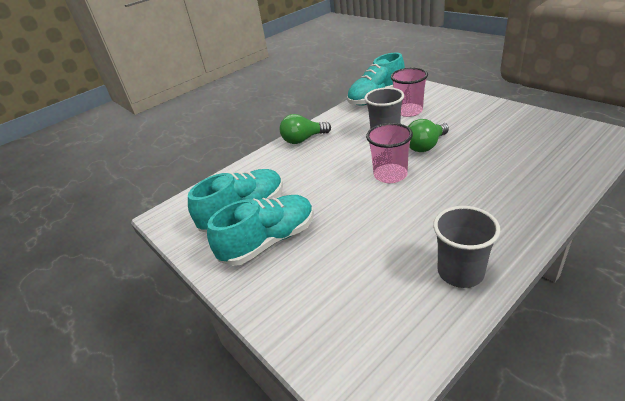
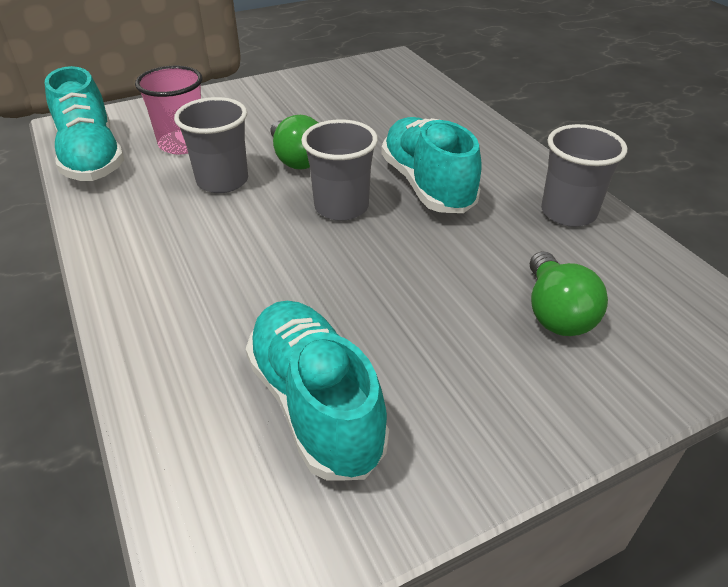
camera: 80 degrees left, 5 degrees up
turquoise shoe [207,195,314,266] -> turquoise shoe moved to [381,117,482,213]
green light bulb [280,114,331,144] -> green light bulb moved to [530,251,608,336]
pink cup [366,123,413,183] -> grey cup [301,119,378,221]

